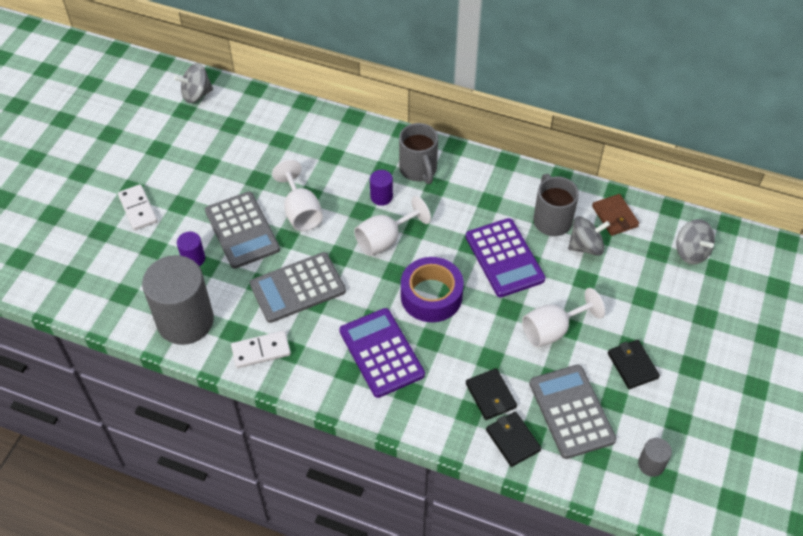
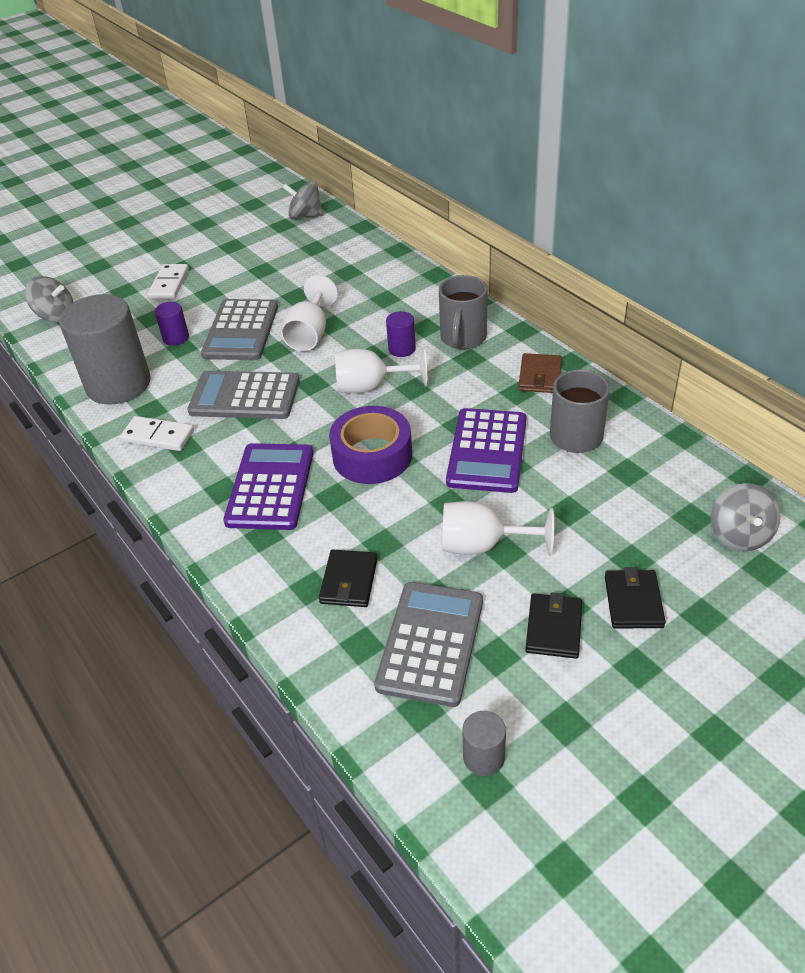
camera: 35 degrees right, 10 degrees down
black wallet [486,412,542,467] -> black wallet moved to [605,567,666,628]
grey spinning top [568,216,610,256] -> grey spinning top moved to [25,276,73,322]
brown wallet [592,194,639,236] -> brown wallet moved to [518,353,562,393]

